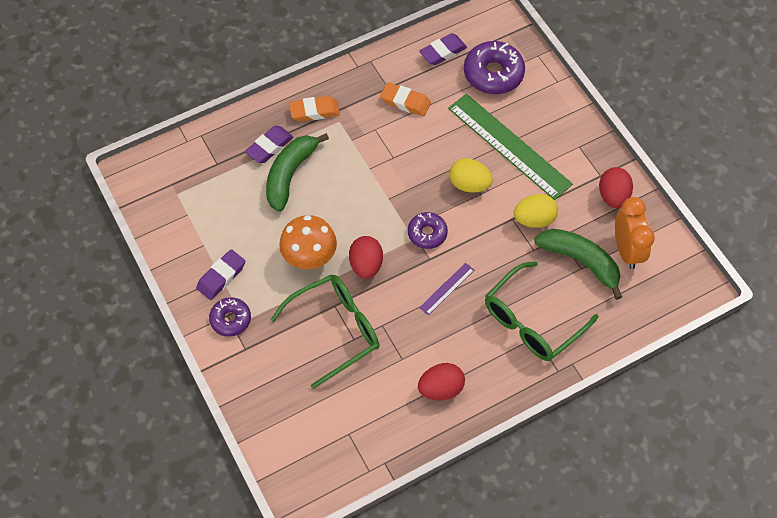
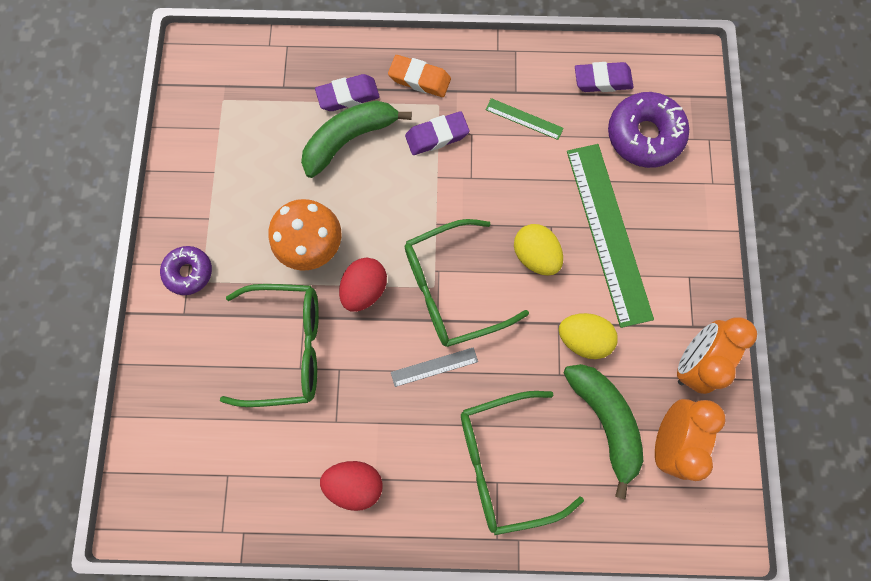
camera: 30 degrees right, 15 degrees up
purple eraser [196,249,245,300] -> purple eraser moved to [405,111,469,155]
orange eraser [380,82,431,116] -> green ruler [485,98,564,140]
purple donut [408,212,448,249] -> green glasses [405,219,529,347]
purple ruler [419,263,474,315] -> grey ruler [391,347,478,387]
red egg [599,167,633,208] -> orange clock [677,317,757,394]

